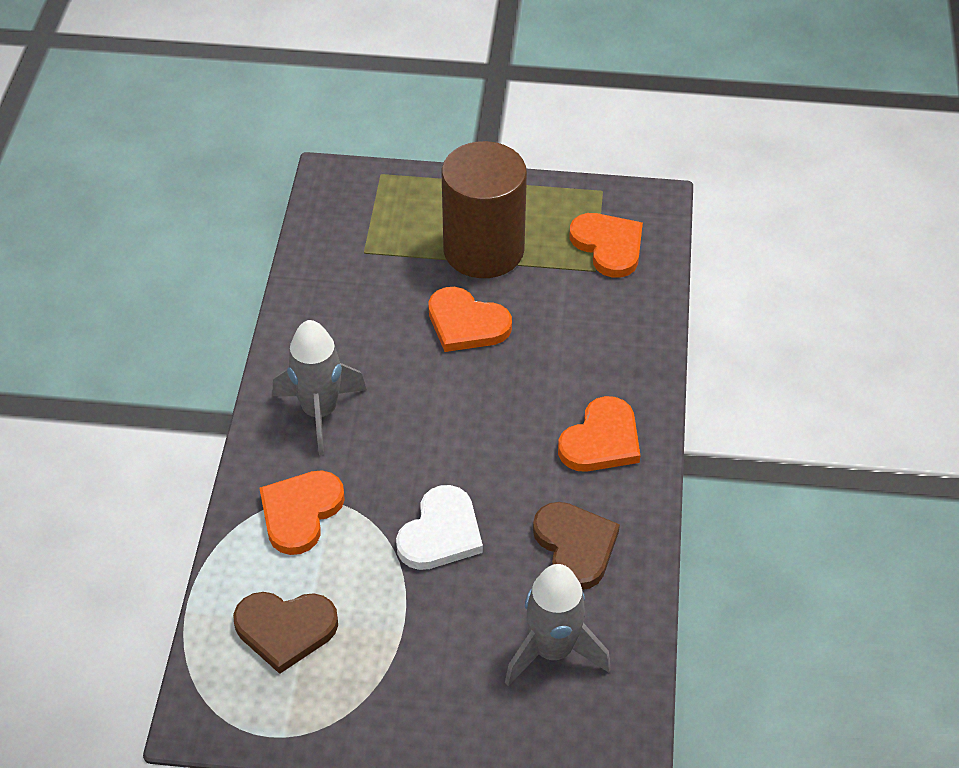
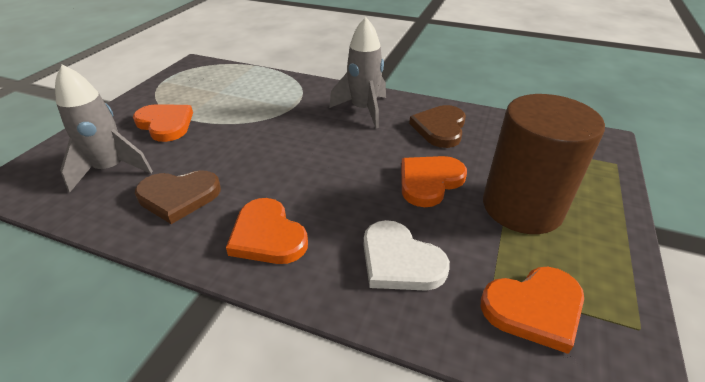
camera: 105 degrees right, 10 degrees down
brown heart [233,592,338,674] -> brown heart moved to [409,105,466,148]
orange heart [259,470,345,555] -> orange heart moved to [133,104,193,142]
white heart [396,485,483,570] -> white heart moved to [364,220,450,291]

